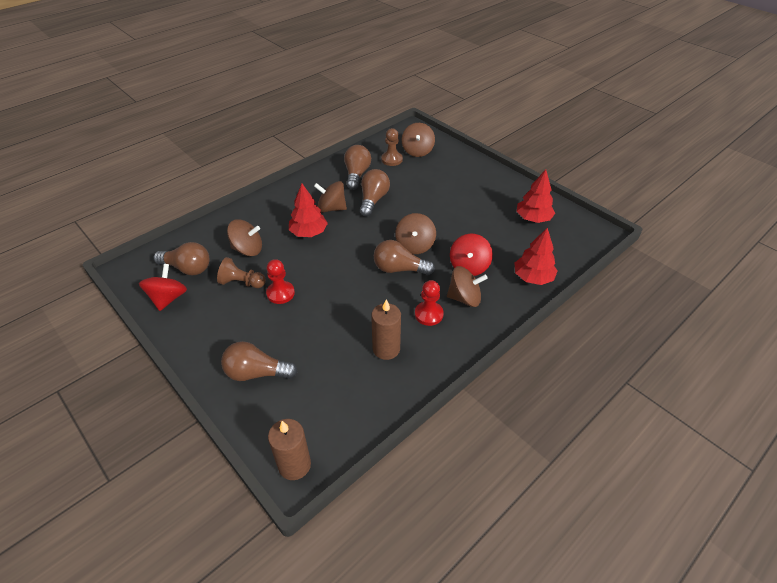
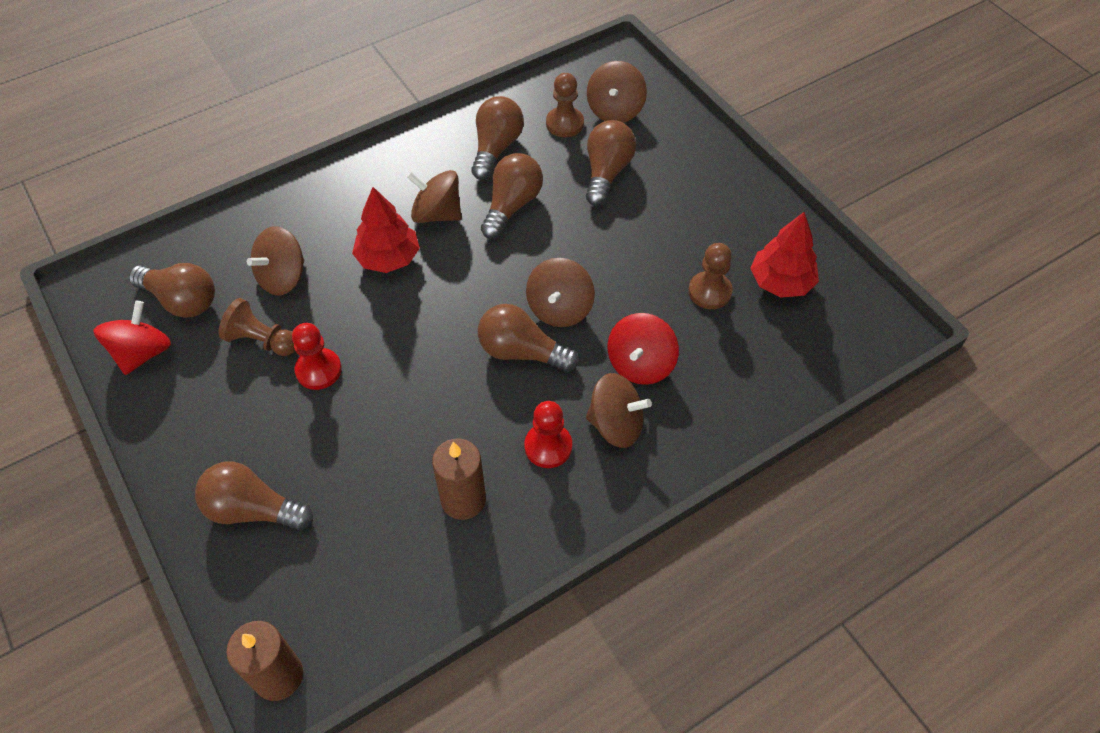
camera: 10 degrees right, 10 degrees up
brown spinning top [227,219,262,256] -> brown spinning top turned 120 degrees clockwise [247,226,304,295]
red tree [515,228,558,285] -> none
none -> brown light bulb [586,120,636,206]
none -> brown pawn [688,243,733,309]

